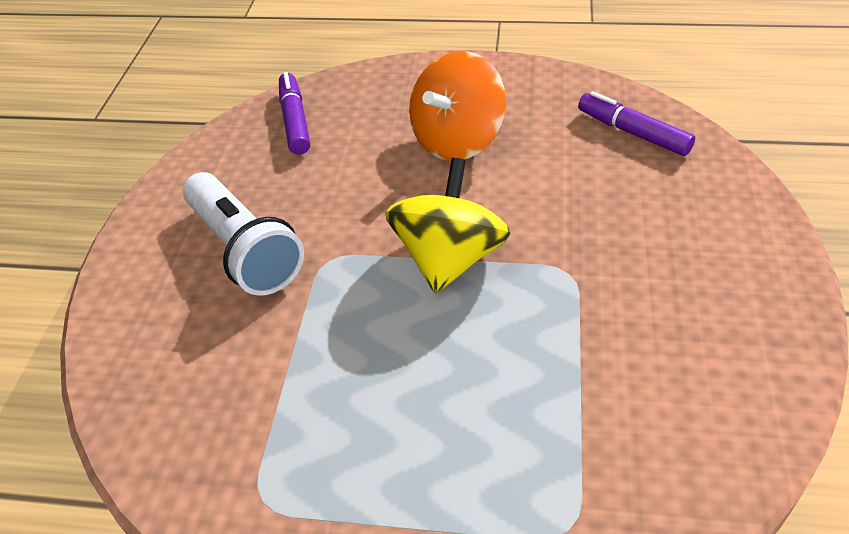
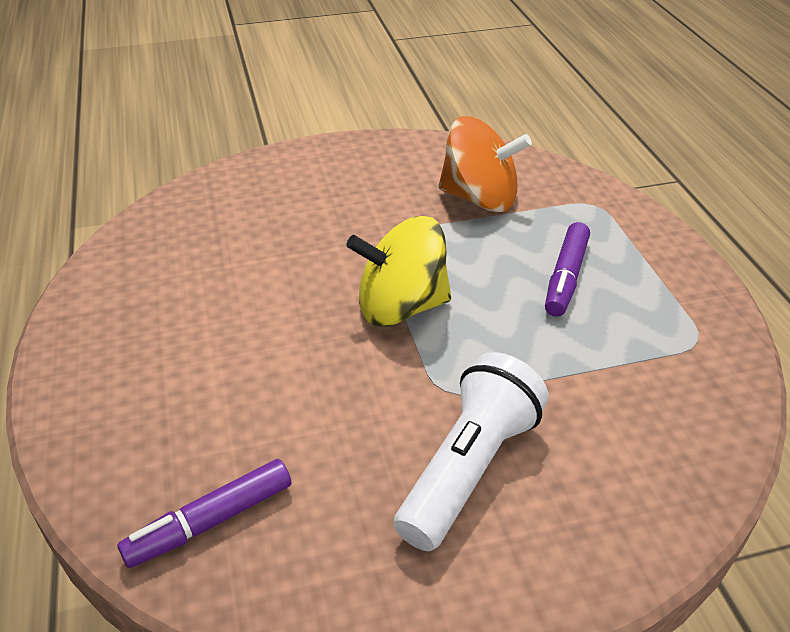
camera: 115 degrees left, 5 degrees down
orange spinning top [409,51,506,161] -> orange spinning top moved to [439,116,532,212]
purple marker [578,91,695,156] -> purple marker moved to [545,222,590,317]

